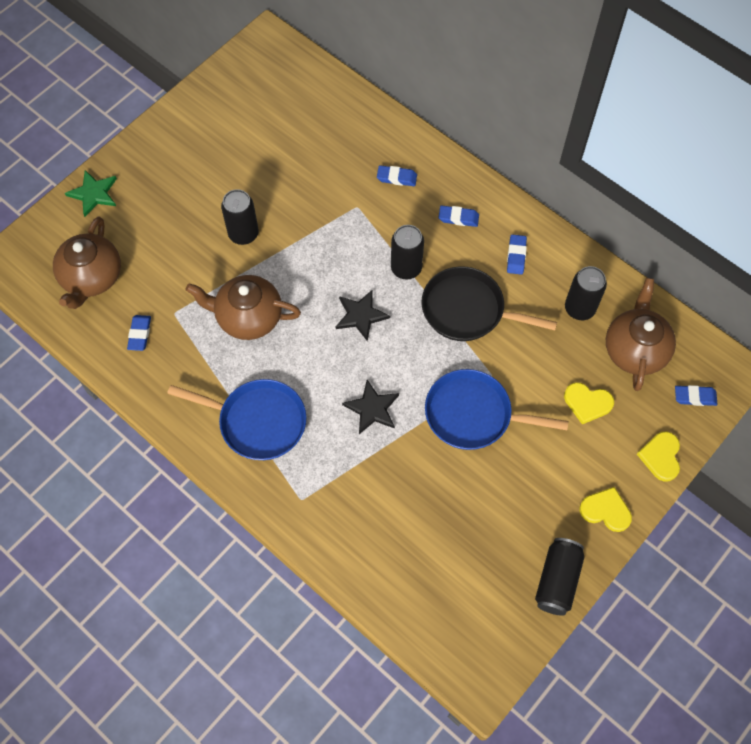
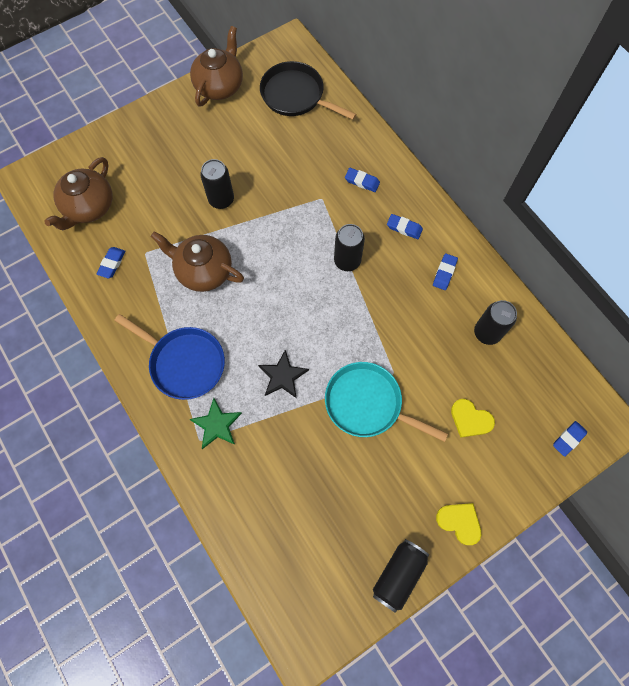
camera: 15 degrees right, 5 degrees up
green star [65,170,117,217] -> green star moved to [189,398,242,449]
black star [336,290,390,341] -> none
black pan [422,266,557,341] -> black pan moved to [260,61,357,120]
blue pan [425,369,569,450] -> turquoise pan [325,362,448,442]
brown teapot [606,278,676,391] -> brown teapot moved to [190,26,243,107]
yellow heart [637,431,680,482] -> none
blue eraser [675,385,717,406] -> blue eraser turned 60 degrees counterclockwise [553,421,587,457]

